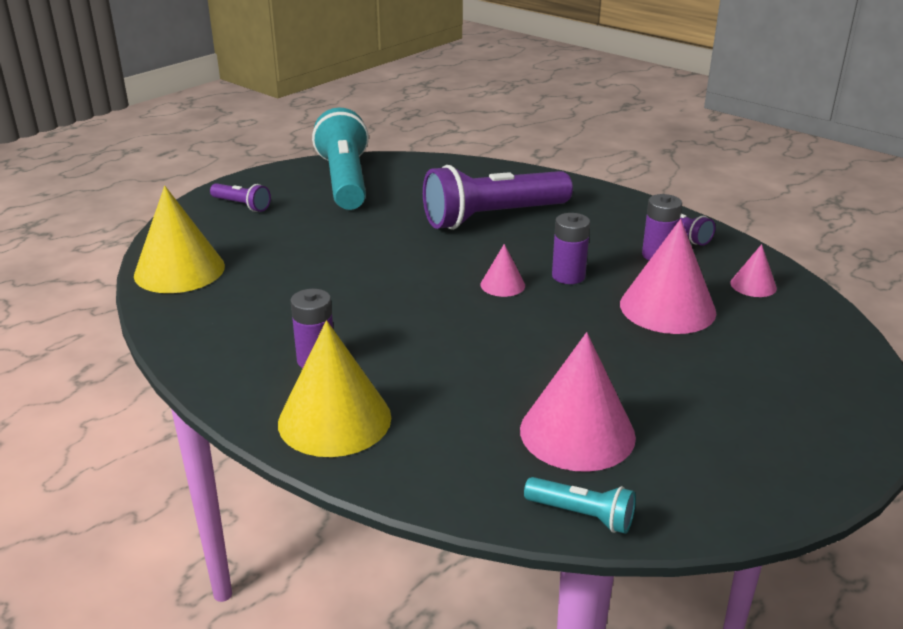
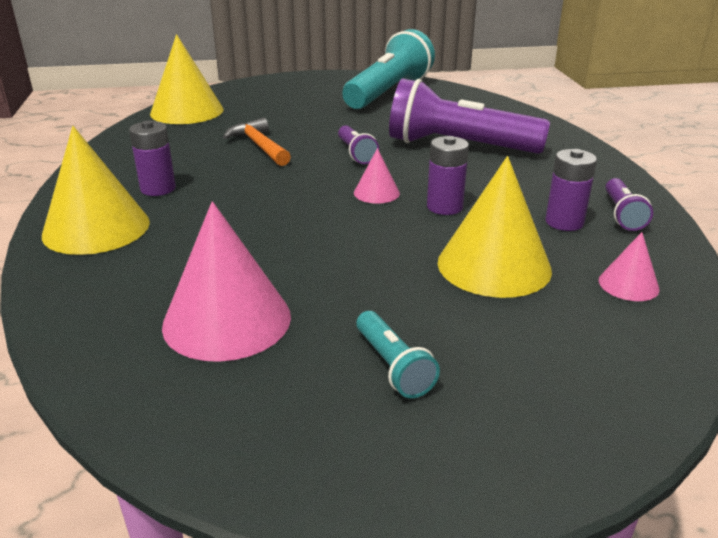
camera: 40 degrees right, 0 degrees up
purple flashlight [210,183,271,212] -> purple flashlight moved to [338,126,379,164]
turquoise flashlight [524,477,636,534] -> turquoise flashlight moved to [356,311,440,398]
pink cone [620,219,716,334] -> yellow cone [438,156,552,298]
none -> orange hammer [223,118,291,166]

